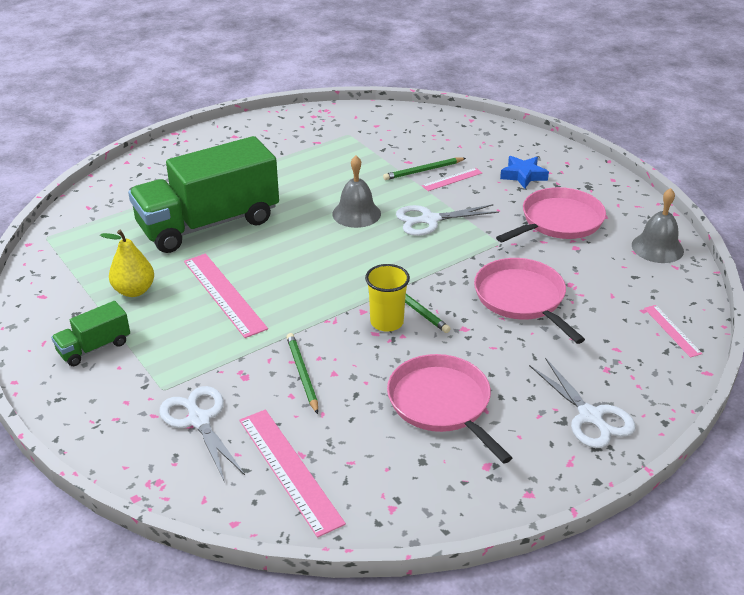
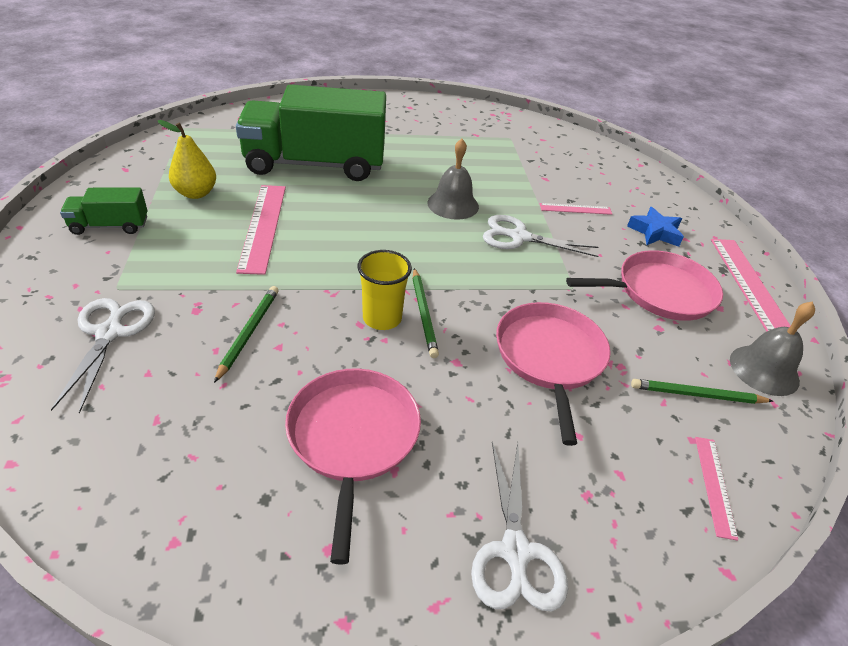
camera: 25 degrees right, 5 degrees up
pink ruler [239,409,346,538] -> pink ruler moved to [711,239,791,332]
green pencil [383,158,466,180] -> green pencil moved to [631,379,773,404]

